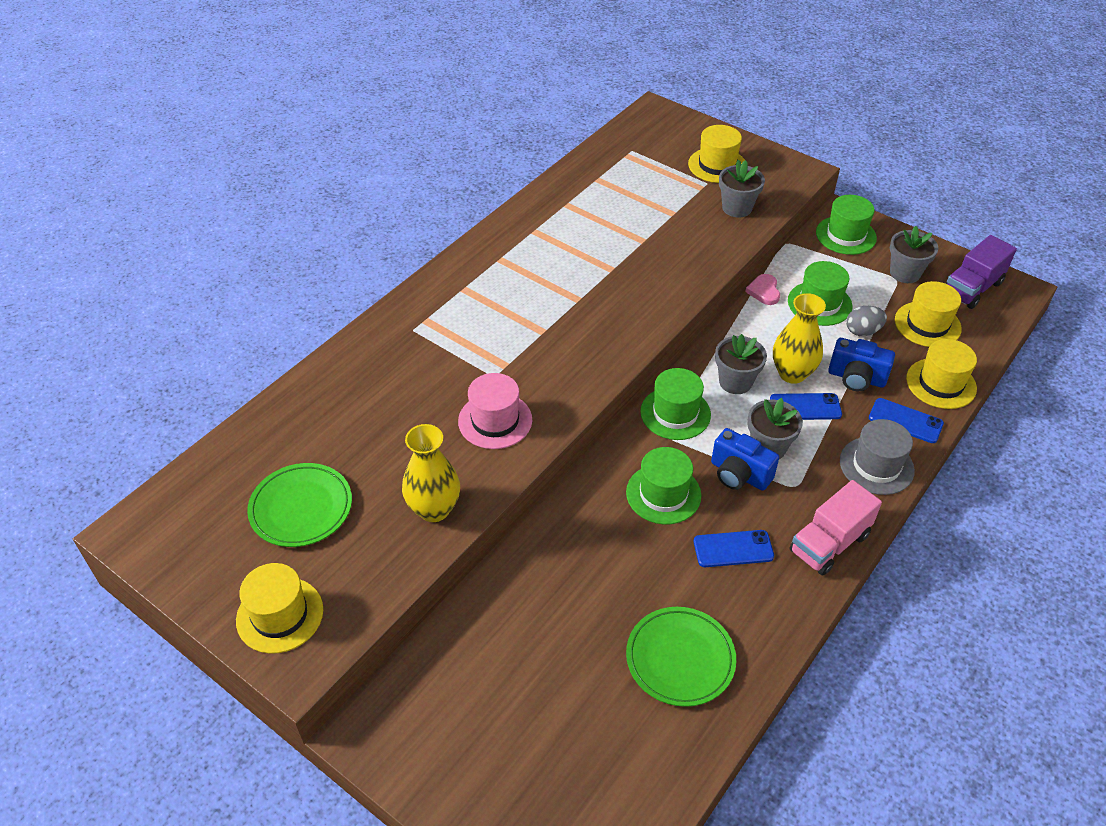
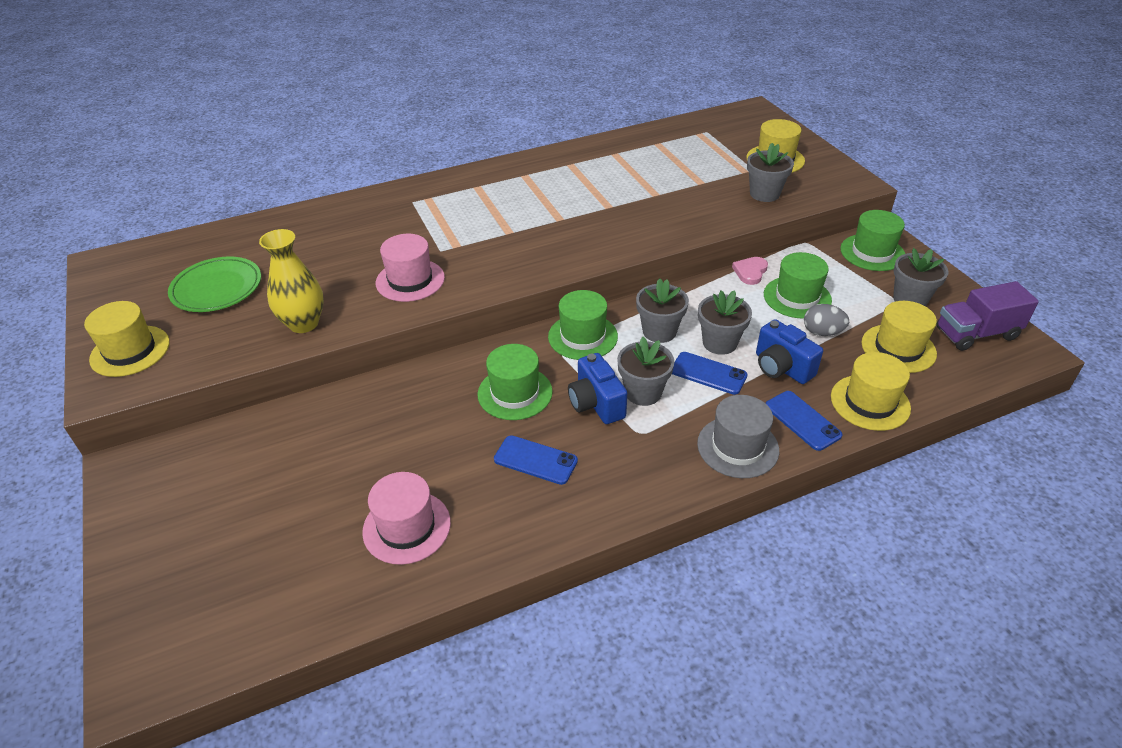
camera: 30 degrees right, 5 degrees down
green plate [626,607,736,707] -> pink hat [362,472,451,565]
yellow vase [773,293,826,384] -> grey flower pot [698,290,752,355]
pink truck [790,480,882,576] -> none

